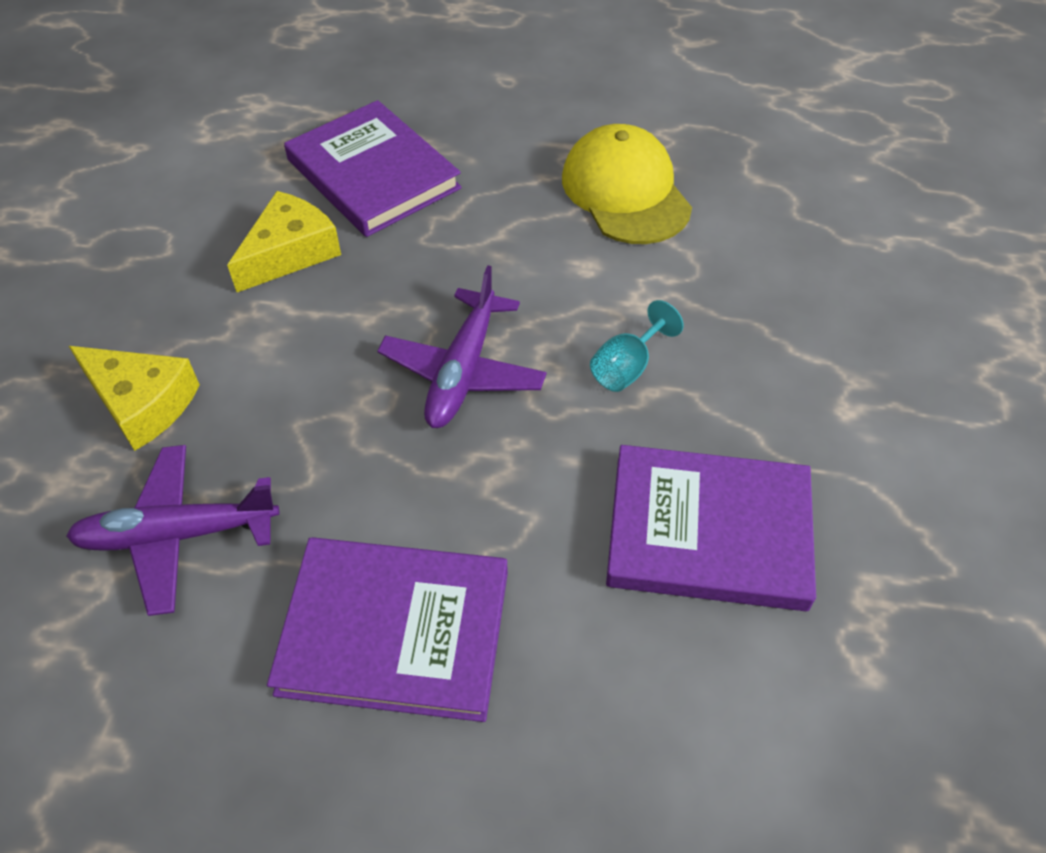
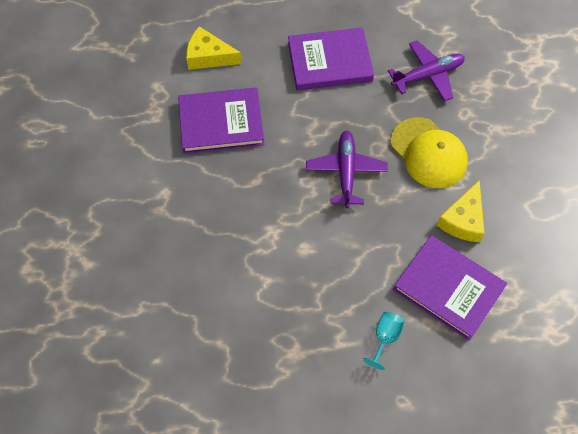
camera: 165 degrees right, 10 degrees up
yellow cheese [69,346,200,451] -> yellow cheese moved to [186,26,242,70]
yellow cap [562,124,692,244] -> yellow cap moved to [391,117,468,188]
turquoise goblet [590,300,684,392] -> turquoise goblet moved to [363,312,405,370]

